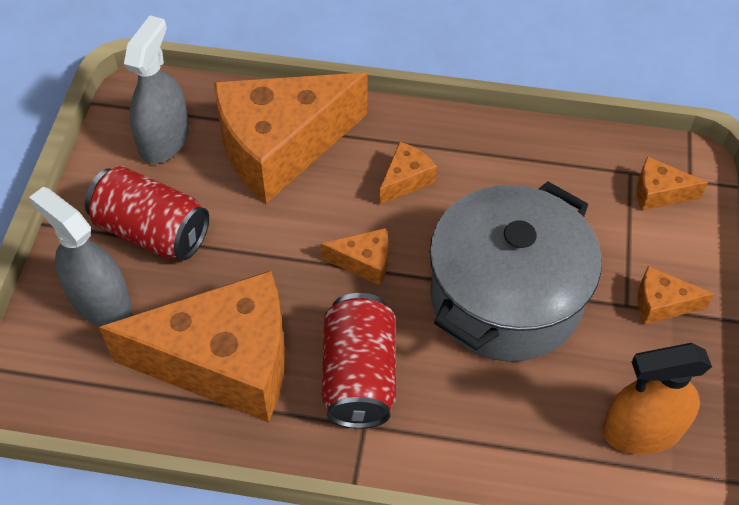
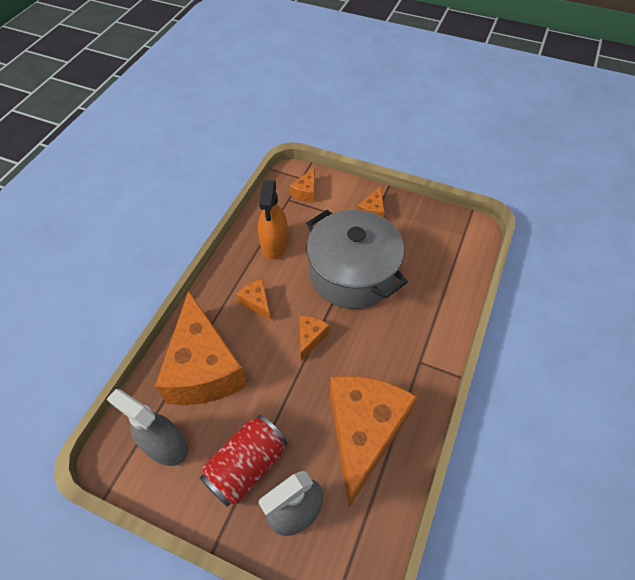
camera: 75 degrees left, 0 degrees up
red can [322,293,396,429] -> none
orange spray bottle [602,343,712,455] -> orange spray bottle moved to [258,180,288,259]

